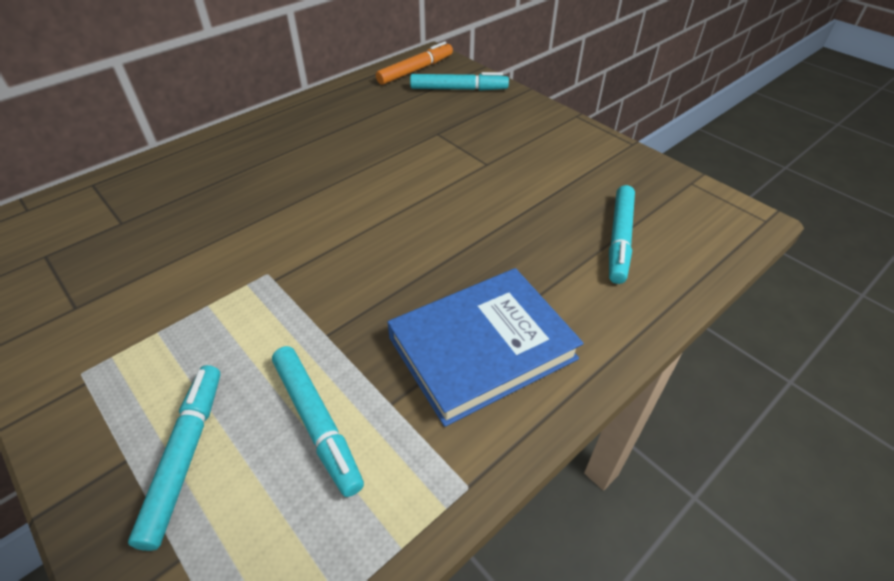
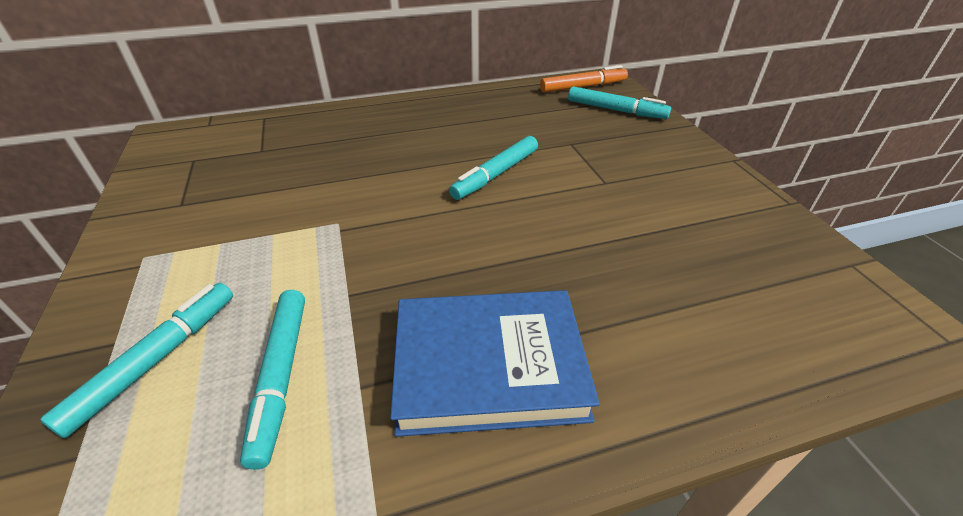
camera: 25 degrees right, 5 degrees down
turquoise marker [609,185,635,284] -> turquoise marker moved to [449,136,538,200]

